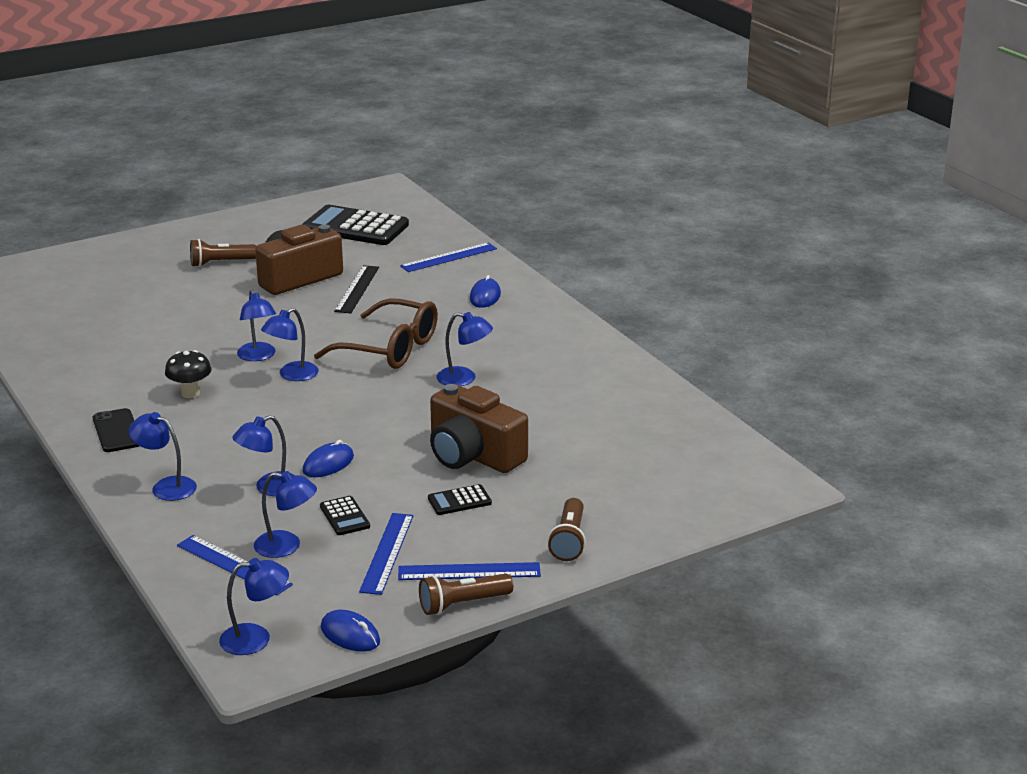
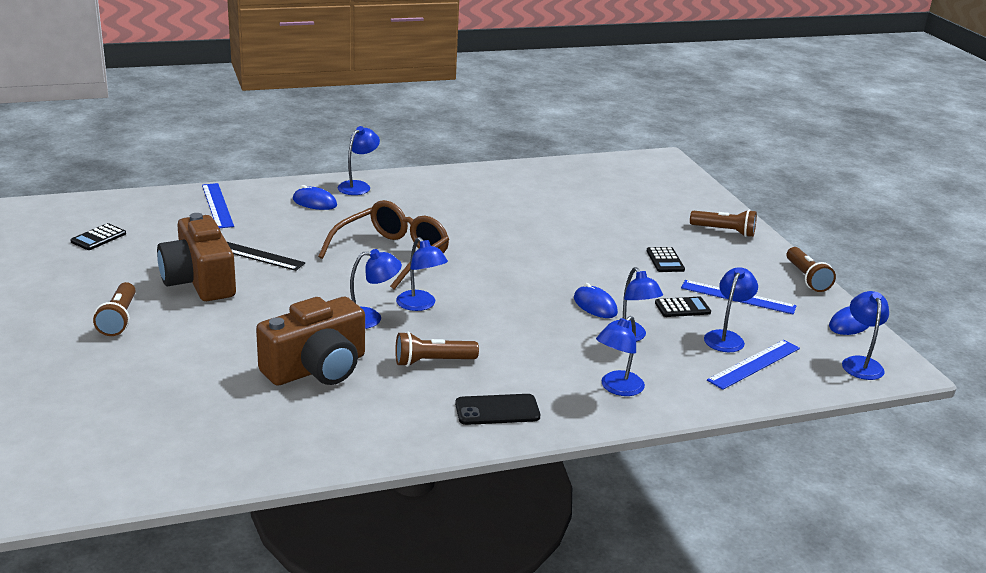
camera: 80 degrees left, 0 degrees up
black mushroom [165,350,212,398] -> brown flashlight [395,332,479,367]
black calculator [302,205,409,245] -> black calculator [70,223,126,250], size x0.45
blue ruler [398,562,541,580] -> none
brown camera [430,384,528,473] -> brown camera moved to [256,297,365,386]
blue lamp [436,312,493,386] -> blue lamp moved to [338,126,380,195]

